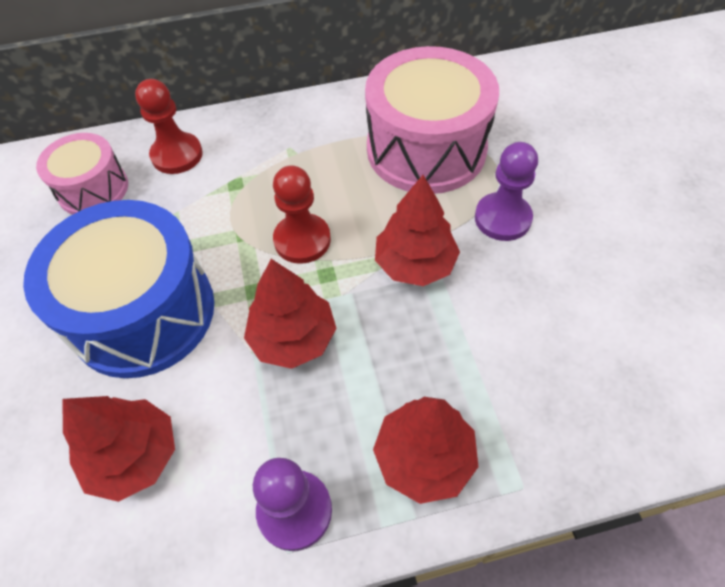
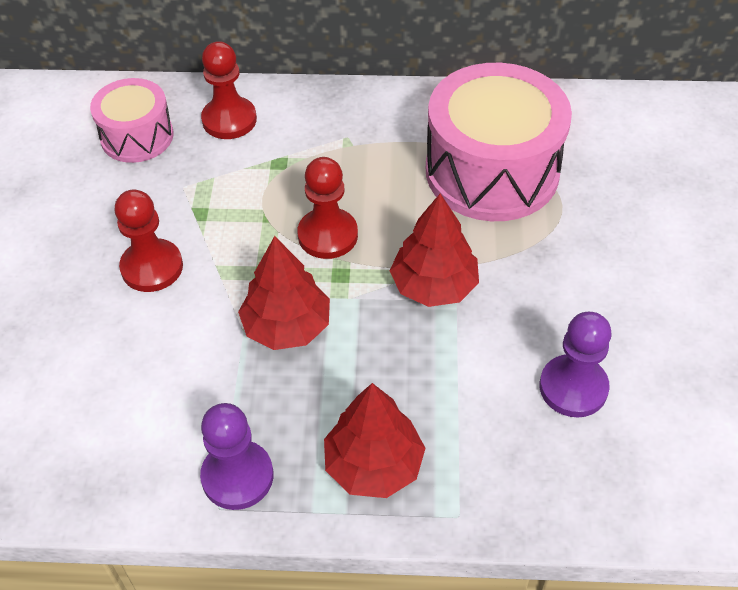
camera: 15 degrees right, 5 degrees down
blue drum [23,200,214,378] -> red pawn [115,189,183,292]
red tree [62,396,175,502] -> none
purple pawn [475,142,538,241] -> purple pawn moved to [540,312,612,417]

